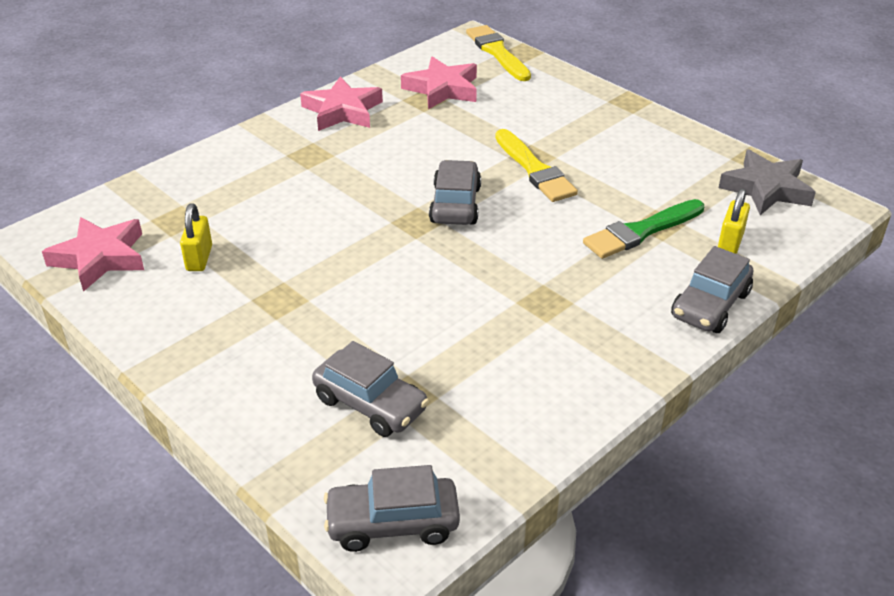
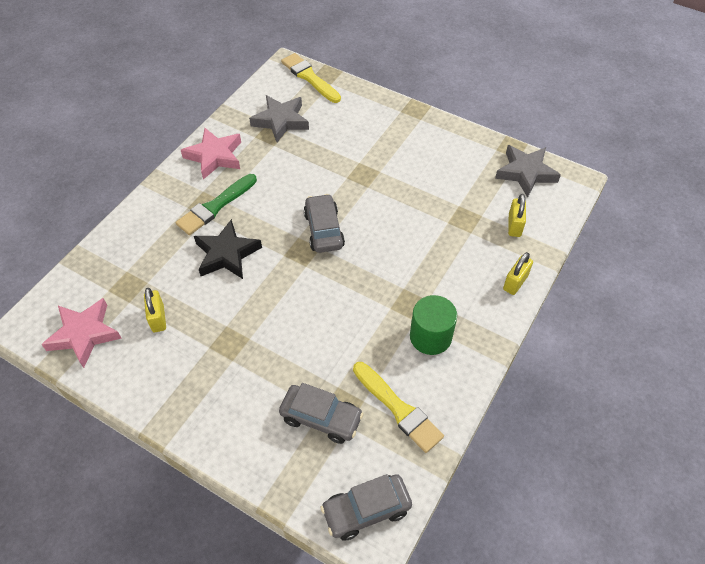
camera: 15 degrees left, 15 degrees up
pink star [401,56,477,109] -> grey star [249,95,309,142]
yellow brush [495,129,578,202] -> yellow brush moved to [353,362,444,453]
green brush [583,199,704,259] -> green brush moved to [176,174,257,235]
grey car [671,246,753,333] -> yellow padlock [503,252,533,295]
none -> black star [194,219,262,279]
none -> green cylinder [410,295,457,355]

